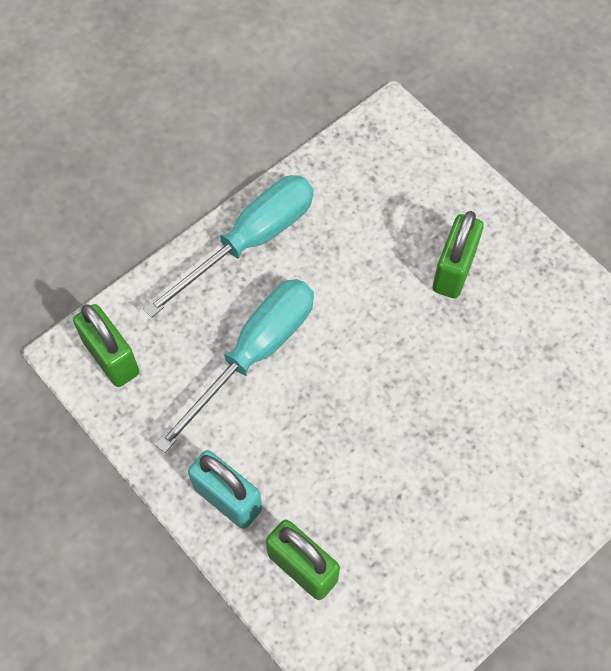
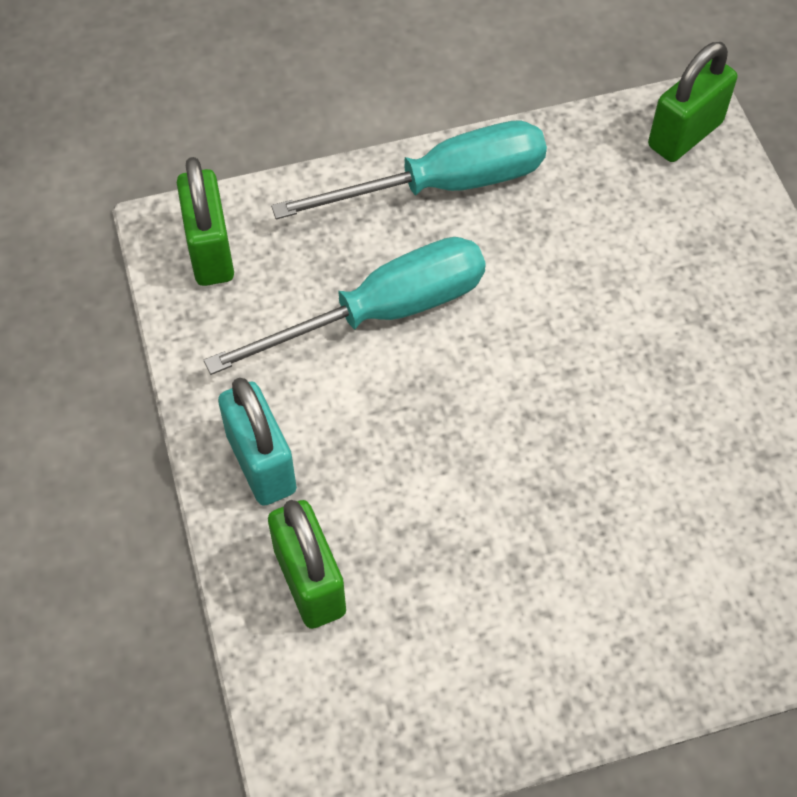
camera: 25 degrees right, 5 degrees down
green padlock [433,211,484,299] -> green padlock moved to [648,42,737,162]

